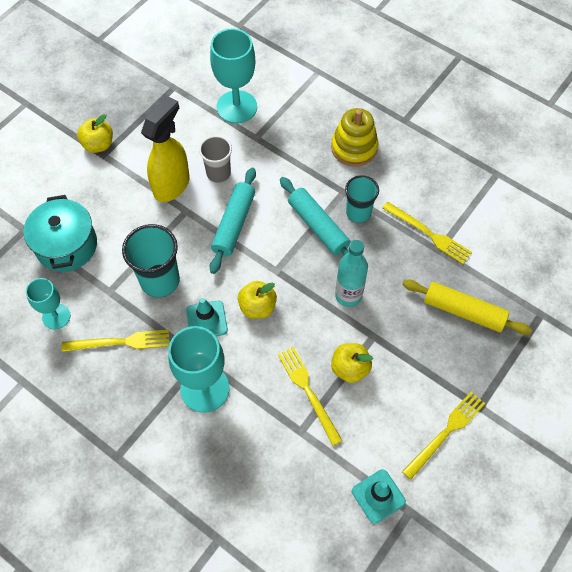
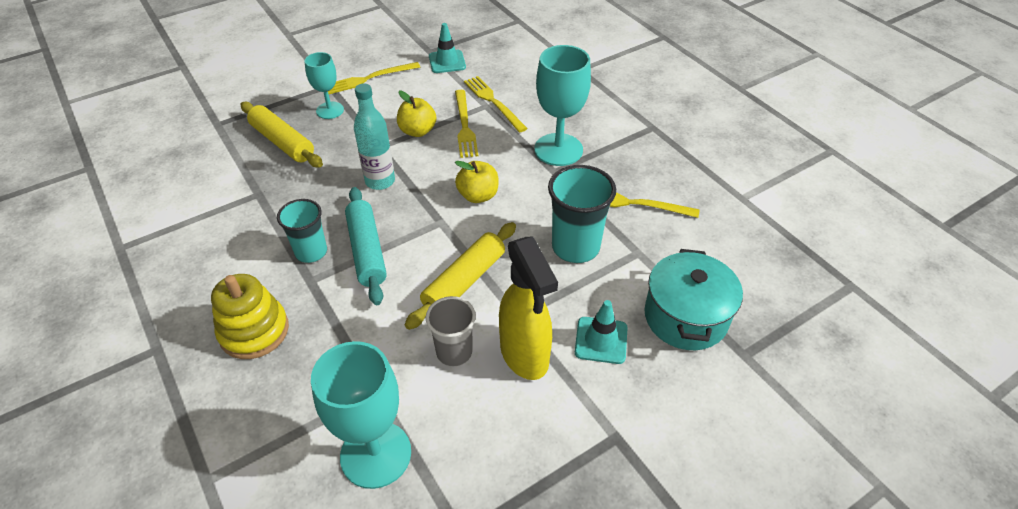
camera: 160 degrees left, 15 degrees down
turquoise goblet [26,278,71,330] -> turquoise goblet moved to [305,52,344,119]
yellow apple [77,114,113,153] -> none
yellow spray bottle [141,96,190,202] -> yellow spray bottle turned 75 degrees counterclockwise [499,237,558,380]
turquoise traffic cone [186,298,228,336] -> turquoise traffic cone moved to [575,300,628,364]
turquoise rolling pin [210,168,256,274] -> yellow rolling pin [405,222,516,330]
yellow fork [382,202,472,264] -> yellow fork moved to [464,76,528,133]

